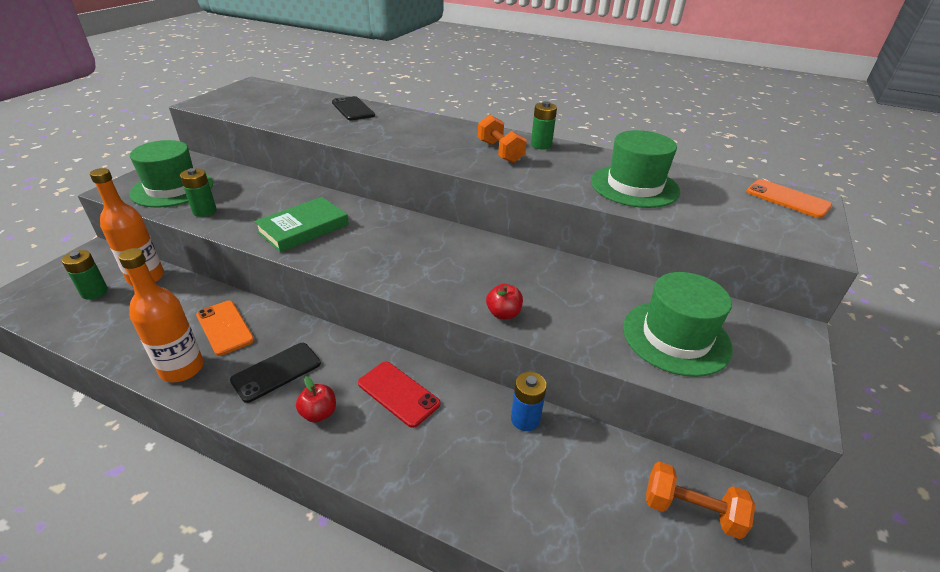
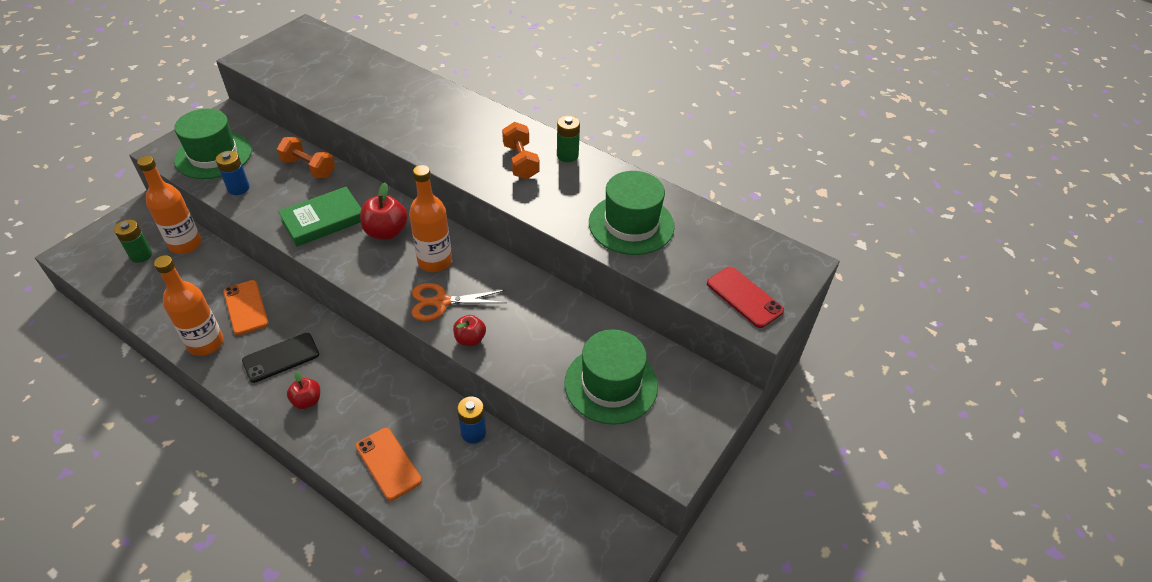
camera: 10 degrees right, 10 degrees up
green battery [180,168,217,217] -> blue battery [216,151,250,195]
black phone [332,96,375,121] -> none
red phone [358,362,440,428] -> red phone moved to [707,267,784,328]
orange dumbbell [646,461,755,539] -> orange dumbbell moved to [277,137,335,178]
orange phone [746,179,832,218] -> orange phone moved to [356,428,422,501]
none -> red apple [360,183,408,240]
none -> orange bottle [409,165,452,272]
none -> orange scissors [412,283,507,321]

